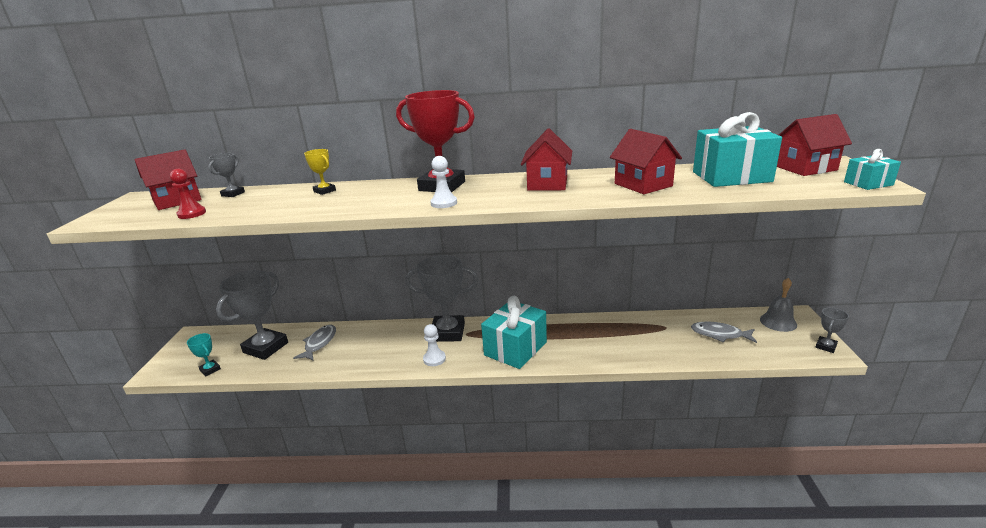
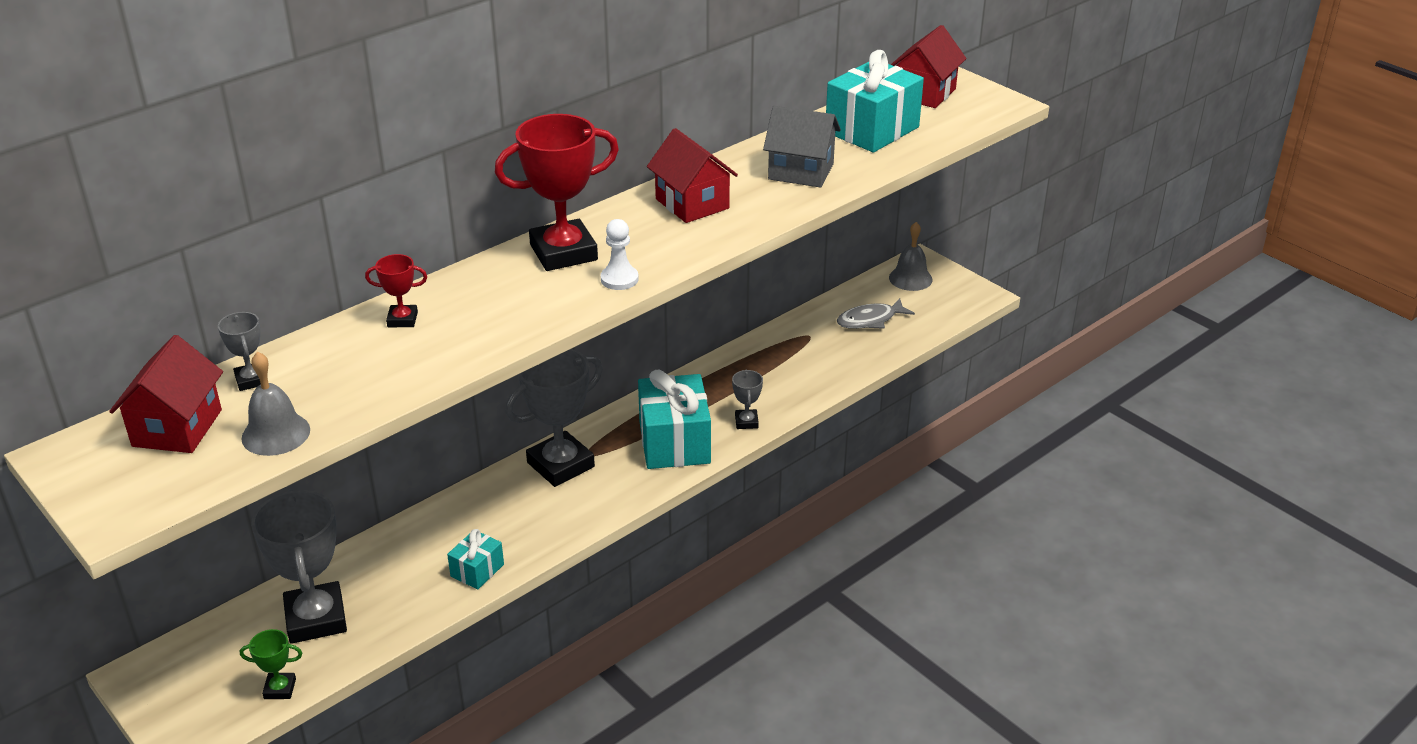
camera: 45 degrees left, 10 degrees up
red pawn [170,169,206,219] -> grey bell [241,351,310,456]
turquoise trophy [187,333,221,376] -> green trophy [240,629,302,699]
grey fish [293,325,336,360] -> none
yellow trophy [304,149,336,195] -> red trophy [365,254,427,327]
white pawn [423,324,446,366] -> none
red house [610,129,682,194] -> grey house [763,106,841,188]
grey trophy [815,308,849,353] -> grey trophy moved to [732,370,763,429]
turquoise gift [844,149,901,190] -> turquoise gift moved to [447,529,504,590]

